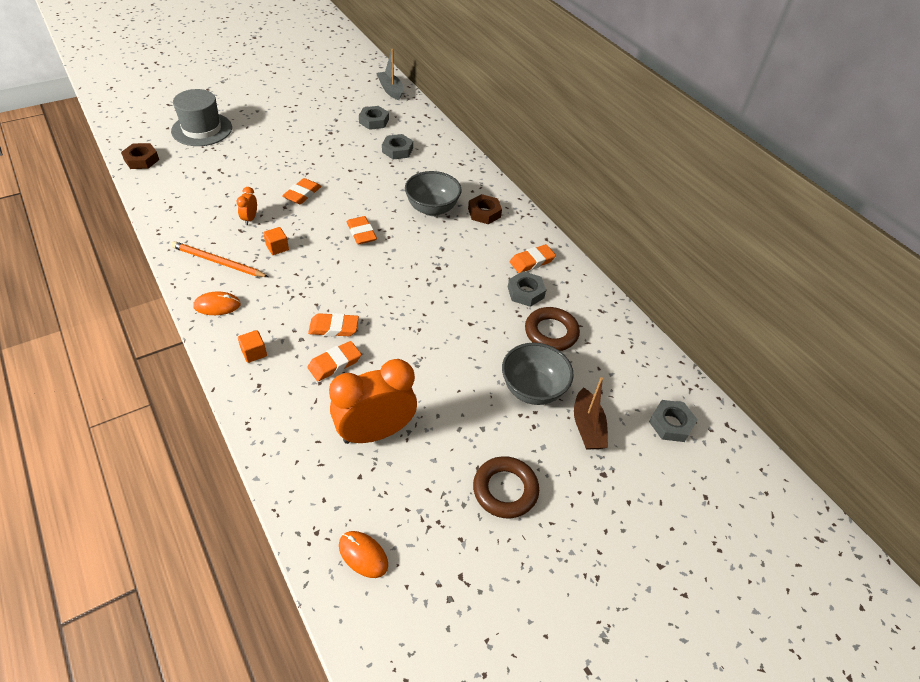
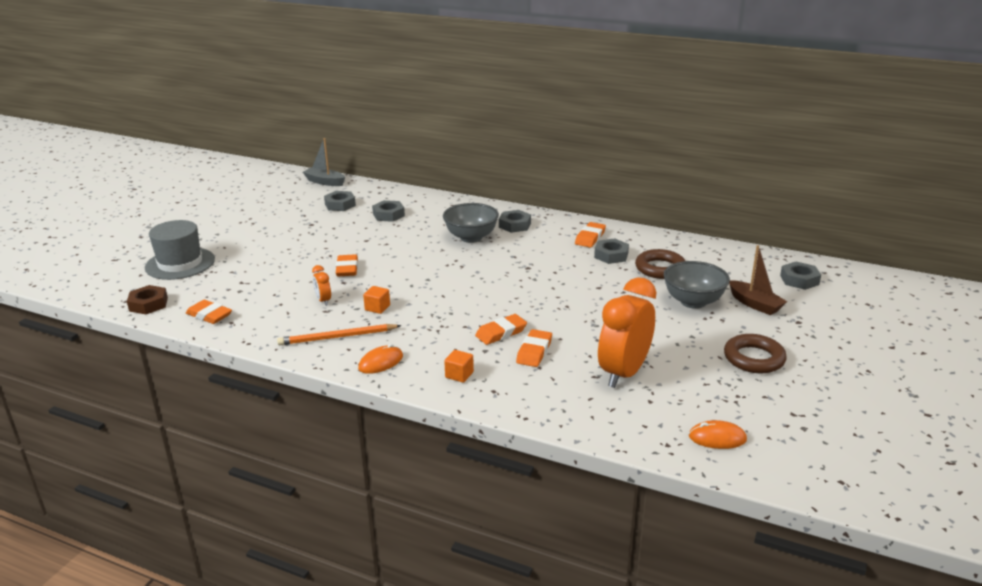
camera: 30 degrees left, 20 degrees down
orange eraser [347,216,377,244] -> orange eraser moved to [186,300,232,324]
brown nut [468,194,502,224] -> grey nut [499,210,531,233]

